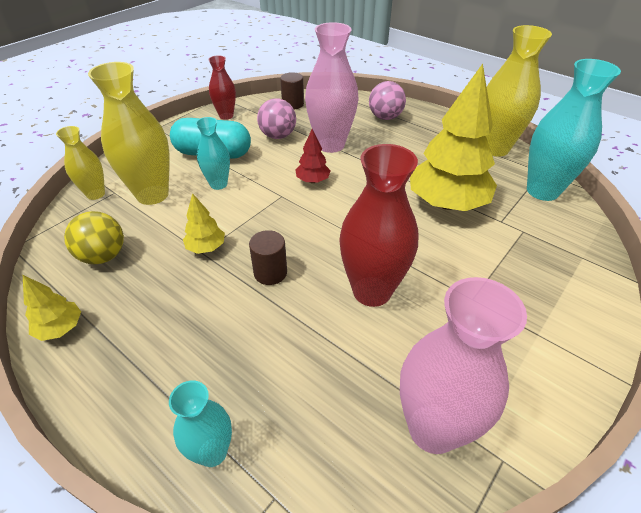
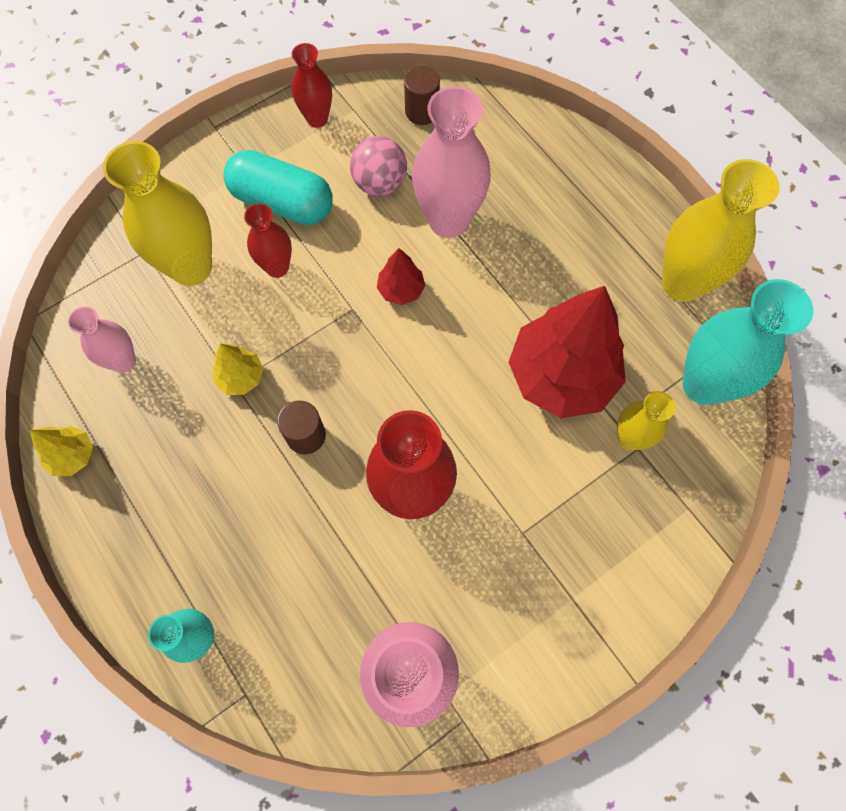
camera: 15 degrees right, 25 degrees up
yellow vase [56,126,105,200] -> yellow vase moved to [617,391,675,450]
yellow ball [64,211,124,264] -> pink vase [68,306,136,373]
turquoise vase [196,117,230,190] -> red vase [244,203,292,278]
pink ball [369,81,406,120] -> none
yellow tree [410,64,497,211] -> red tree [508,286,626,418]

